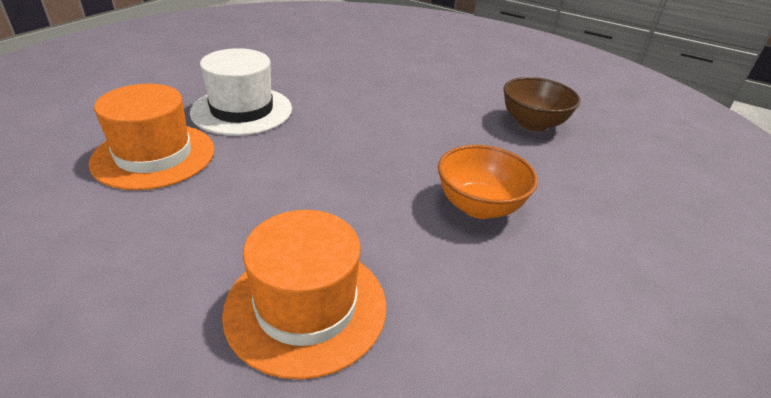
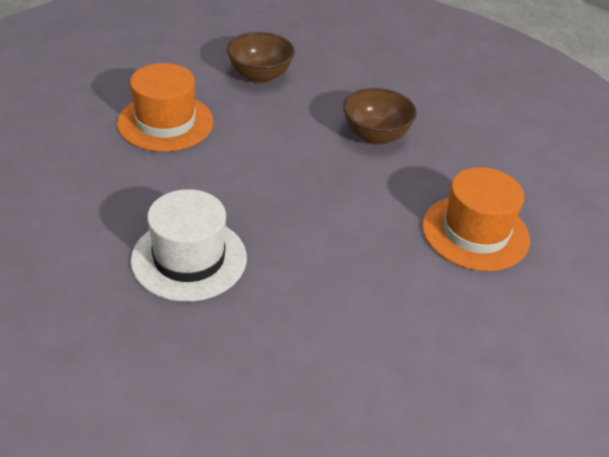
camera: 80 degrees left, 5 degrees up
orange hat [89,84,214,190] -> orange hat moved to [117,63,213,152]
orange bowl [438,145,538,219] -> brown bowl [343,88,417,145]

